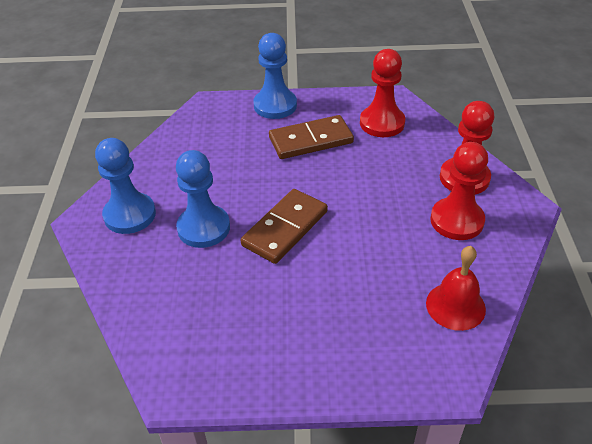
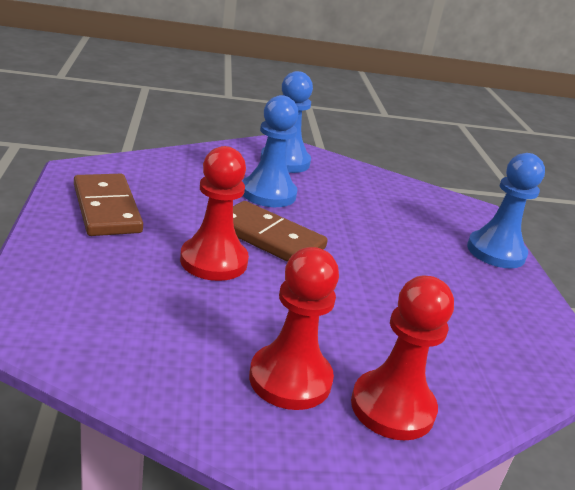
camera: 80 degrees right, 15 degrees down
brown domino [269,115,354,159] -> brown domino moved to [74,174,143,236]
red pawn [360,49,405,137] -> red pawn moved to [180,146,249,281]
red bell [426,246,486,331] -> none

